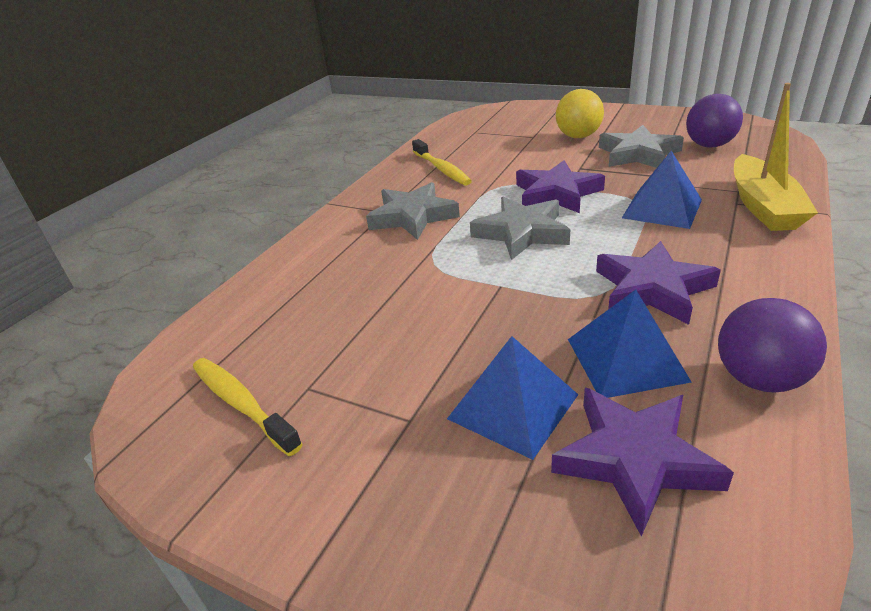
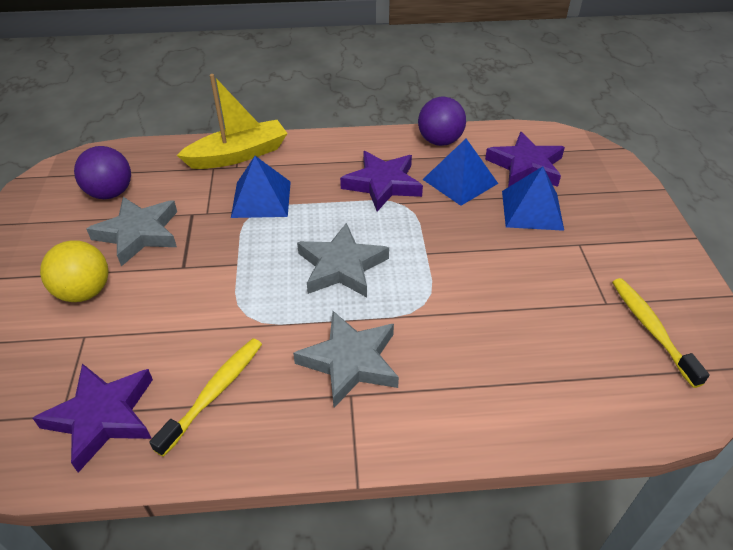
camera: 125 degrees left, 10 degrees up
yellow toothbrush [193,358,303,456] -> yellow toothbrush turned 150 degrees clockwise [612,278,710,388]
purple star [516,160,605,213] -> purple star moved to [33,364,153,473]

